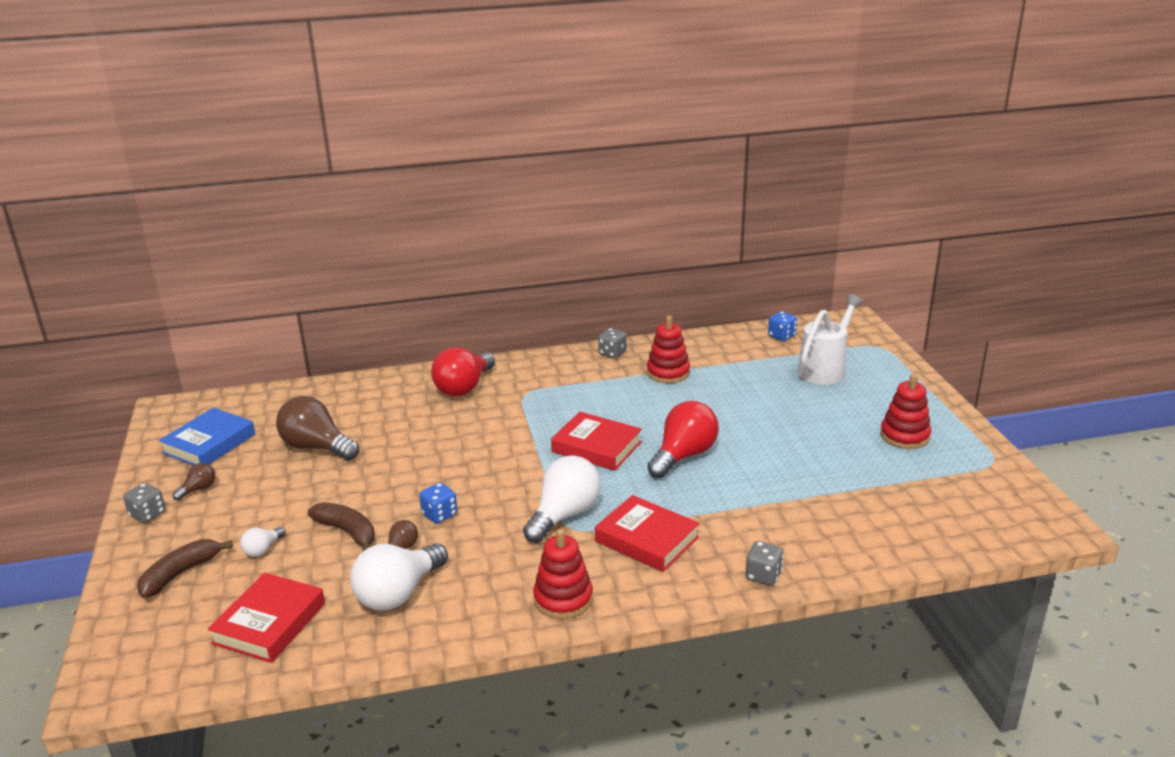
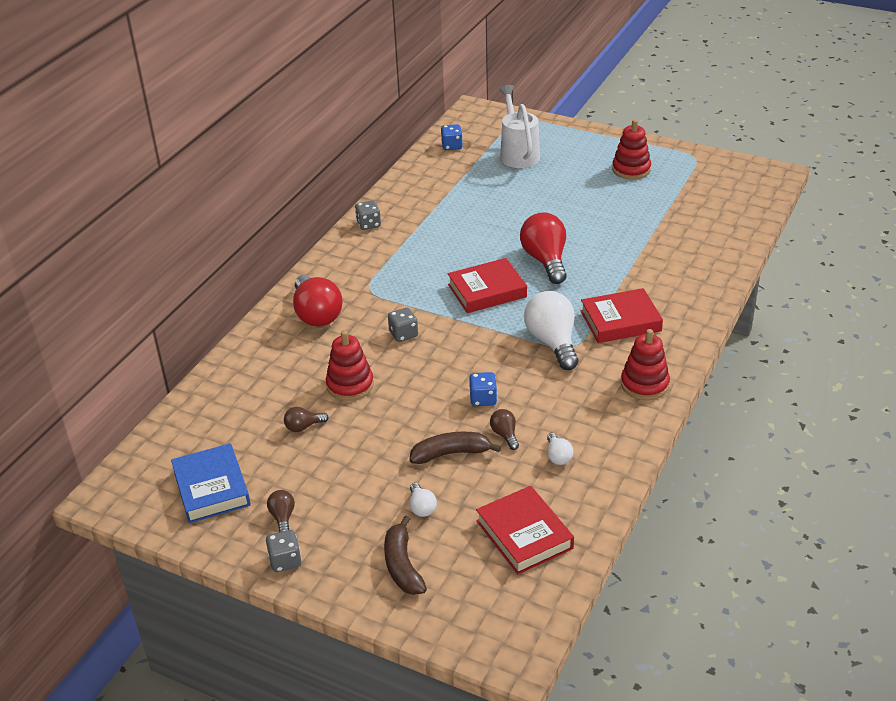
camera: 50 degrees left, 10 degrees up
brown light bulb [276,396,359,460] -> brown light bulb [284,407,329,432], size x0.47
white light bulb [350,543,448,610] -> white light bulb [547,433,574,465], size x0.47
red stacking toy [647,316,690,383] -> red stacking toy moved to [326,330,374,401]
grey dice [745,541,784,586] -> grey dice moved to [388,307,418,342]

